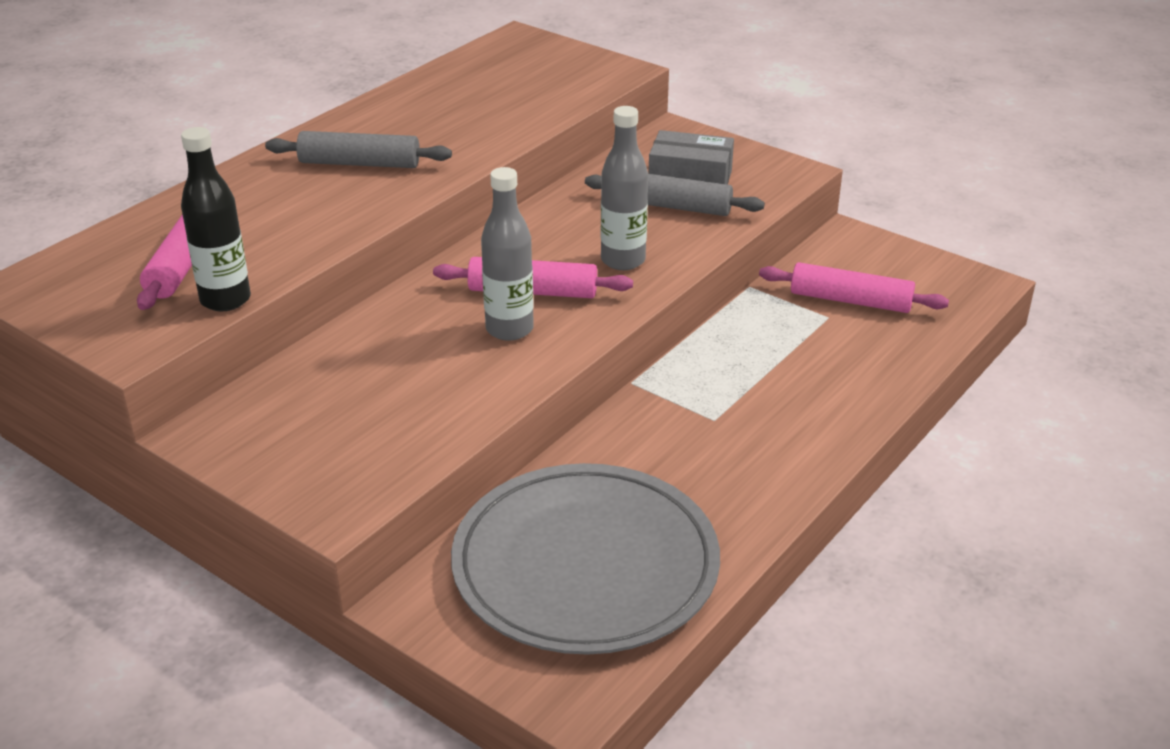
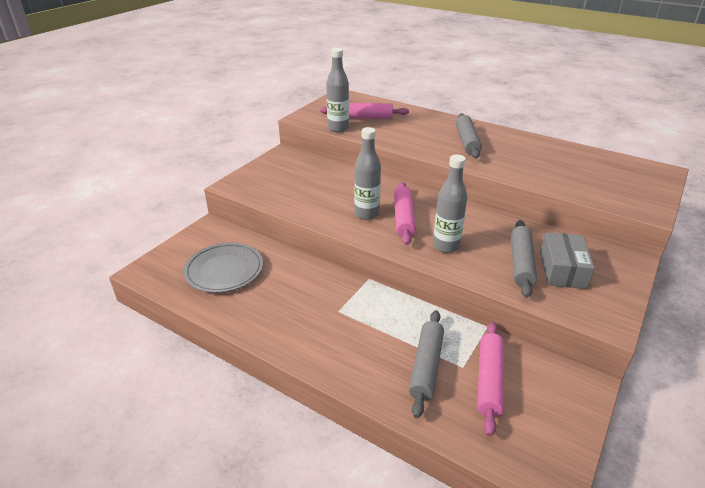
camera: 85 degrees right, 0 degrees up
black bottle [181,127,251,311] -> grey bottle [326,48,349,132]
grey plate [451,463,720,655] -> grey plate [183,243,263,293], size x0.62
none -> grey rolling pin [409,310,444,418]

